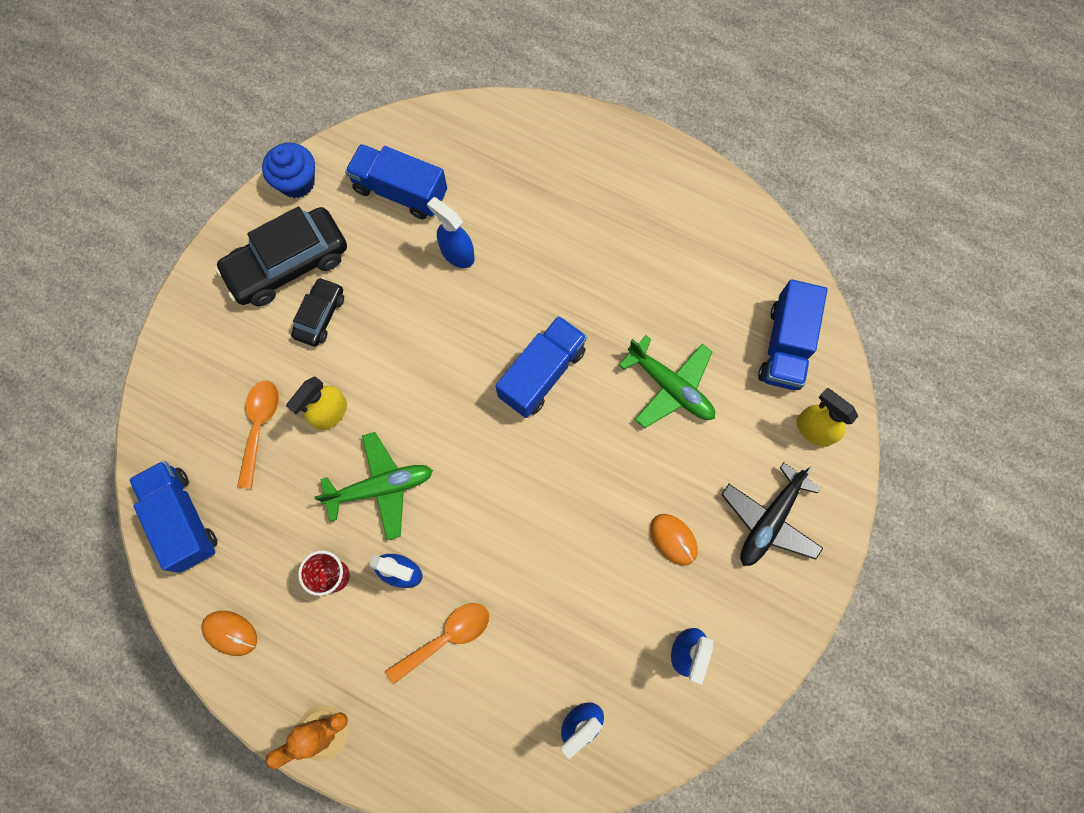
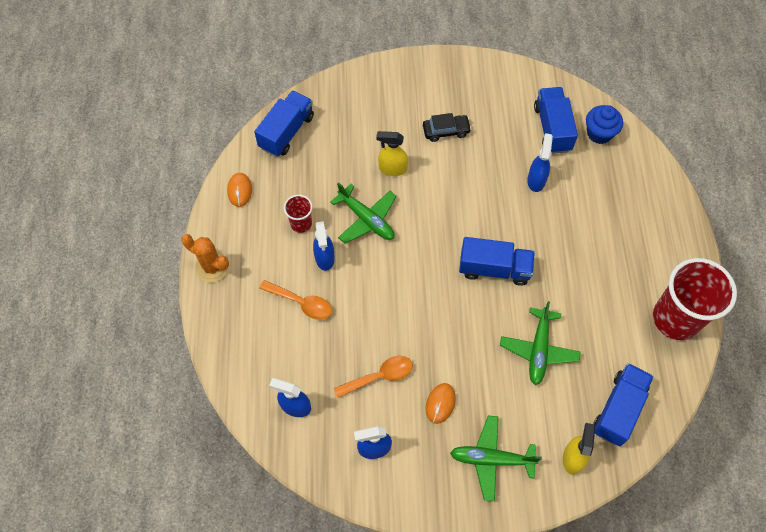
camera: 60 degrees right, 10 degrees down
black car [215,206,347,306] -> none
orange spoon [237,381,279,489] -> orange spoon moved to [334,356,413,398]
blue cupcake [262,143,315,198] -> blue cupcake moved to [586,105,623,144]
black plane [721,462,823,566] -> green plane [450,416,542,501]
blue truck [758,279,827,390] -> blue truck turned 135 degrees clockwise [593,363,654,446]
none -> red cup [653,258,737,340]

